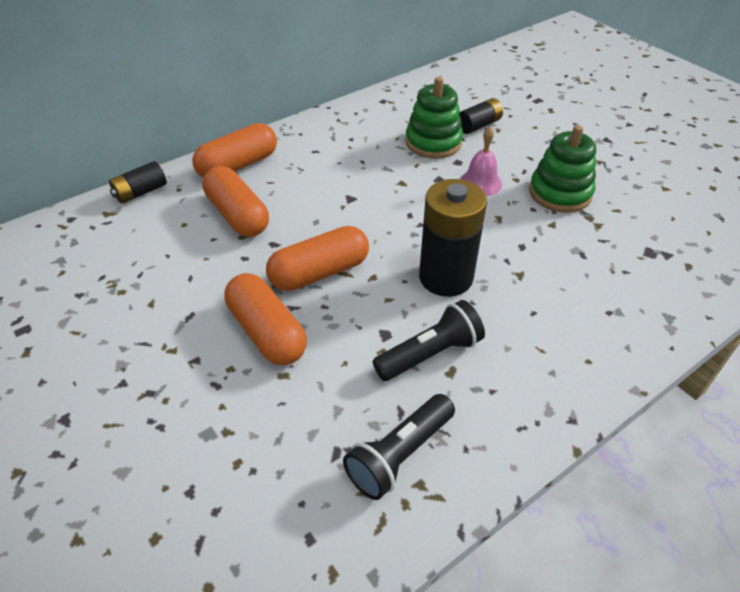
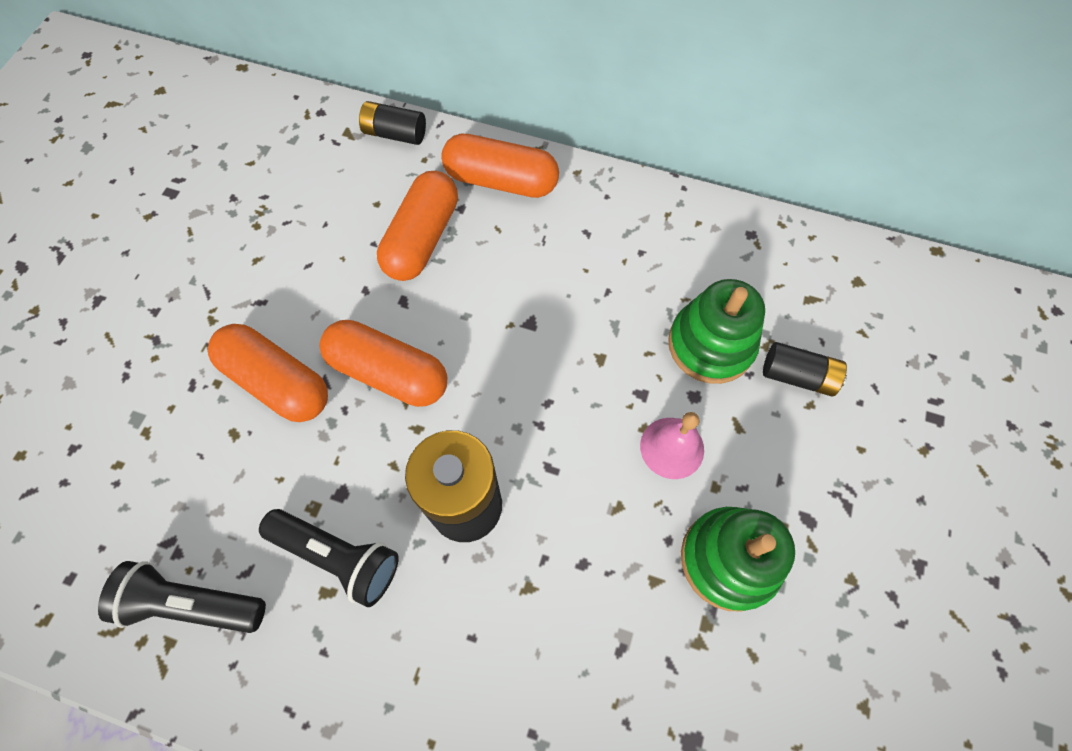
camera: 55 degrees right, 20 degrees up
orange capsule [224,273,307,365] -> orange capsule turned 75 degrees counterclockwise [208,324,328,422]

